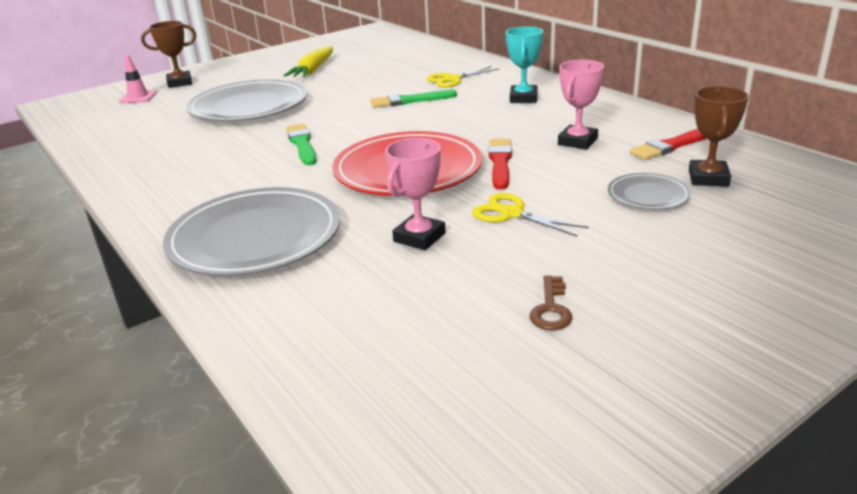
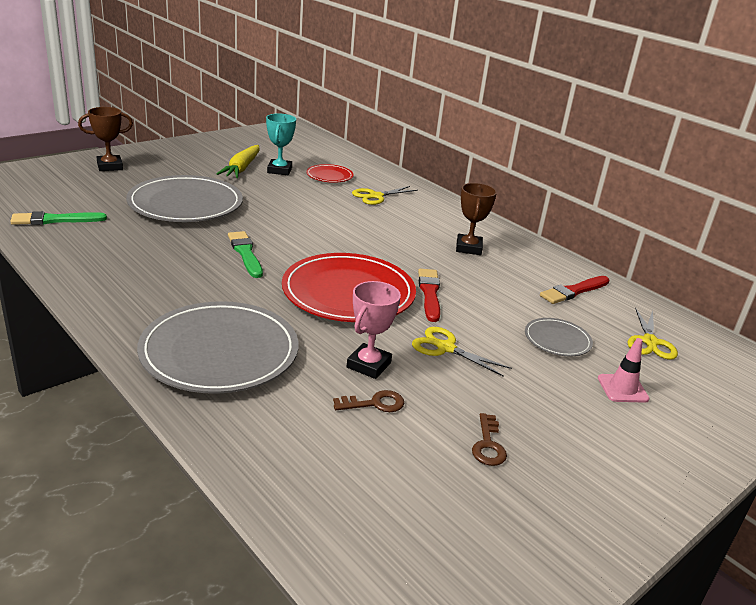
camera: 10 degrees left, 0 degrees up
pink traffic cone [119,54,157,103] -> pink traffic cone moved to [598,338,650,403]
green brush [370,90,457,108] -> green brush moved to [10,211,107,225]
turquoise trophy [506,27,543,103] -> turquoise trophy moved to [266,113,296,175]
pink trophy [558,60,604,150] -> none
brown trophy [689,86,749,187] -> brown trophy moved to [456,183,497,255]
none -> red plate [306,164,354,183]
none -> brown key [333,390,404,412]
none -> yellow scissors [628,307,678,360]

